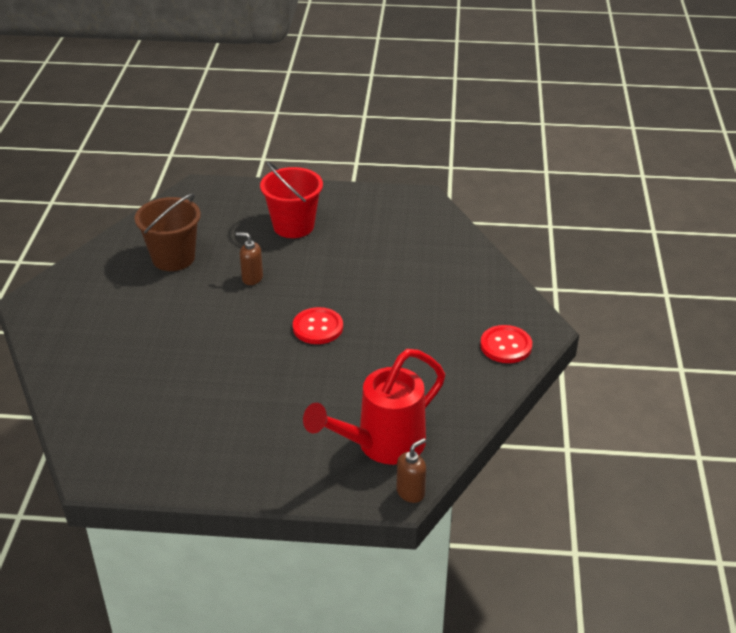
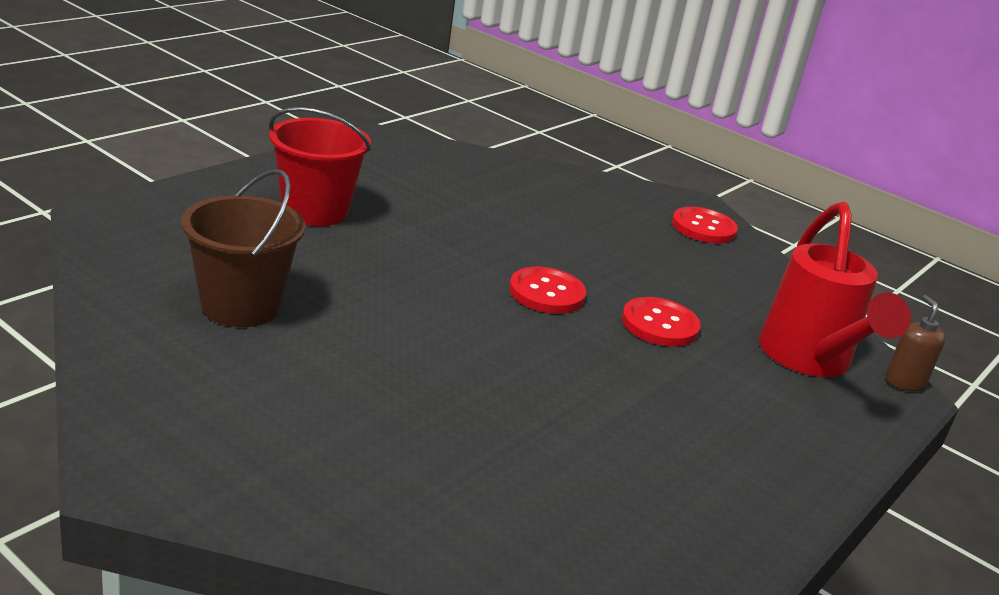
camera: 60 degrees left, 10 degrees down
brown soap dispenser [236,232,263,285] -> none
none -> red button [622,297,701,346]

